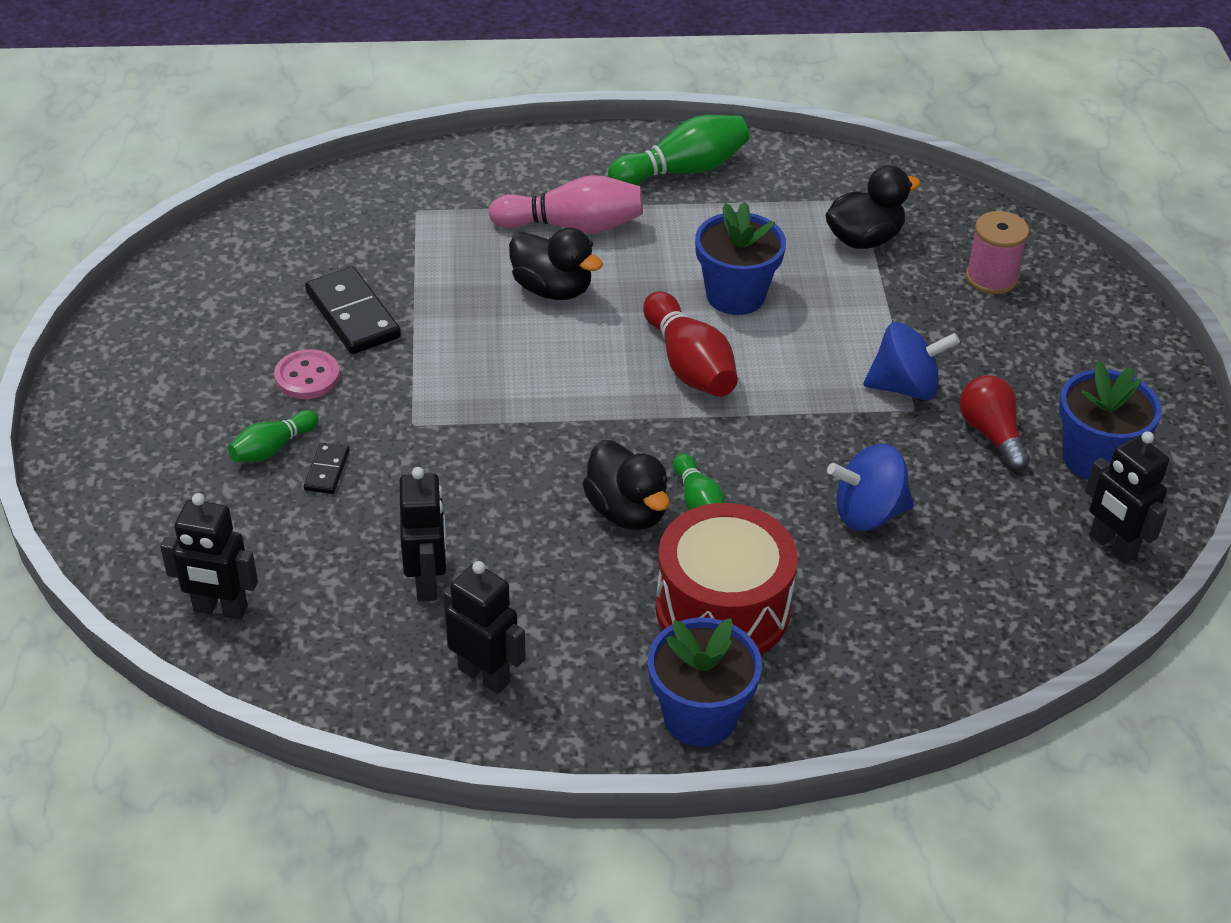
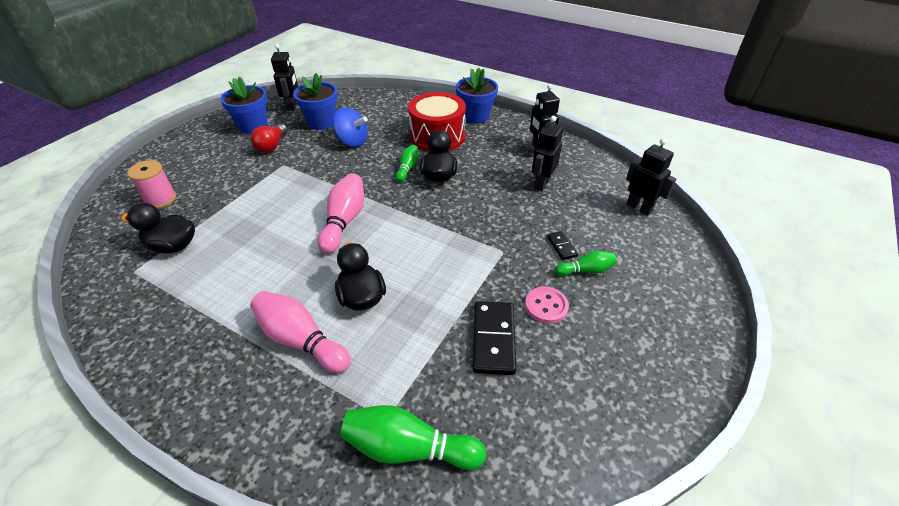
camera: 145 degrees left, 0 degrees up
black domino [304,443,350,494] -> black domino turned 60 degrees counterclockwise [547,231,578,260]
green bowling pin [608,115,749,185] -> green bowling pin moved to [340,405,486,470]
red bowling pin [643,291,738,397] -> pink bowling pin [318,173,364,254]
blue flower pot [695,202,786,315] -> blue flower pot moved to [293,73,338,130]
blue spinning top [863,322,960,400] -> none

